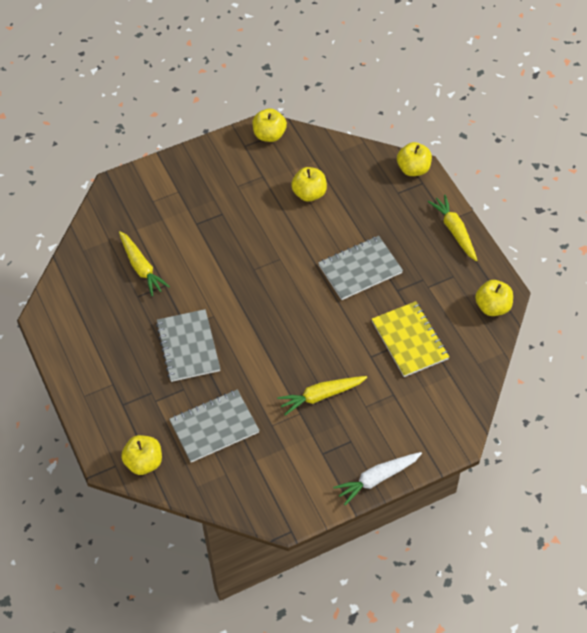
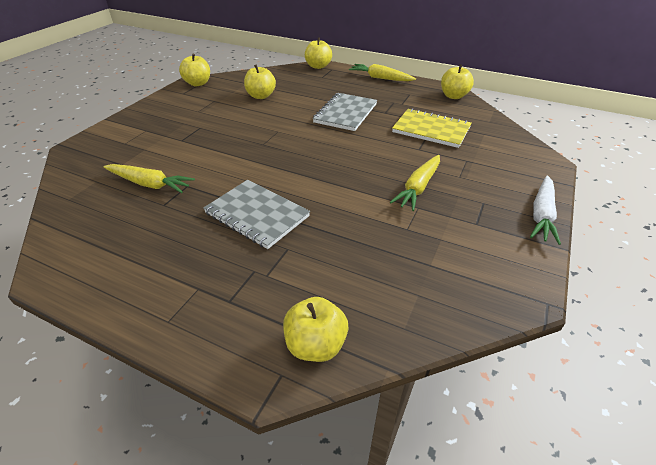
camera: 40 degrees left, 15 degrees down
grey notebook [169,390,260,463] -> none

